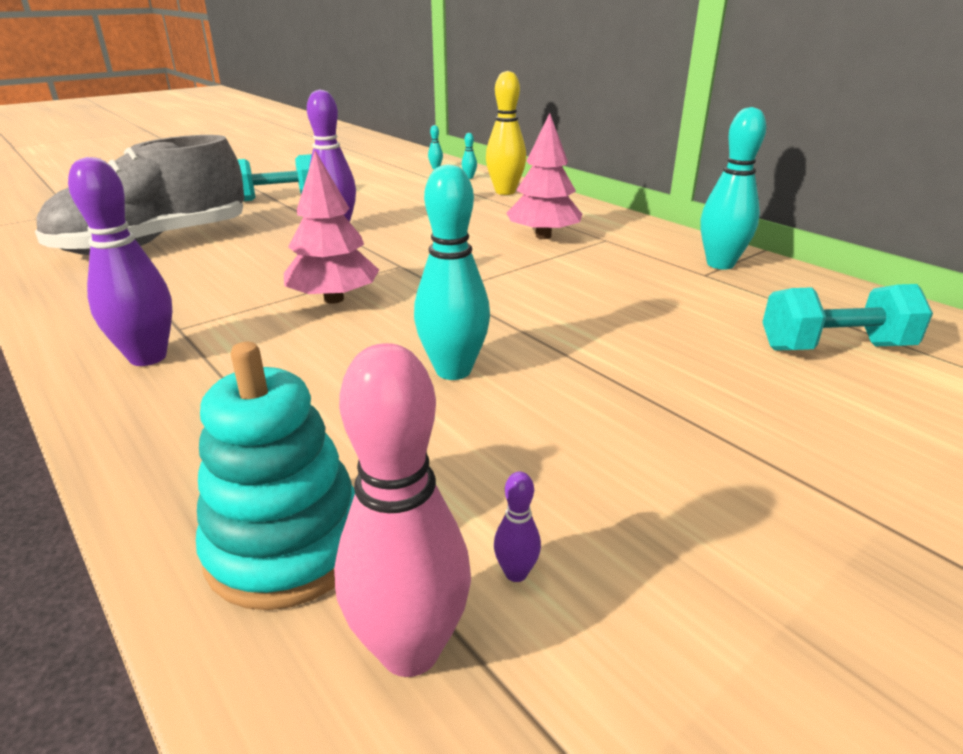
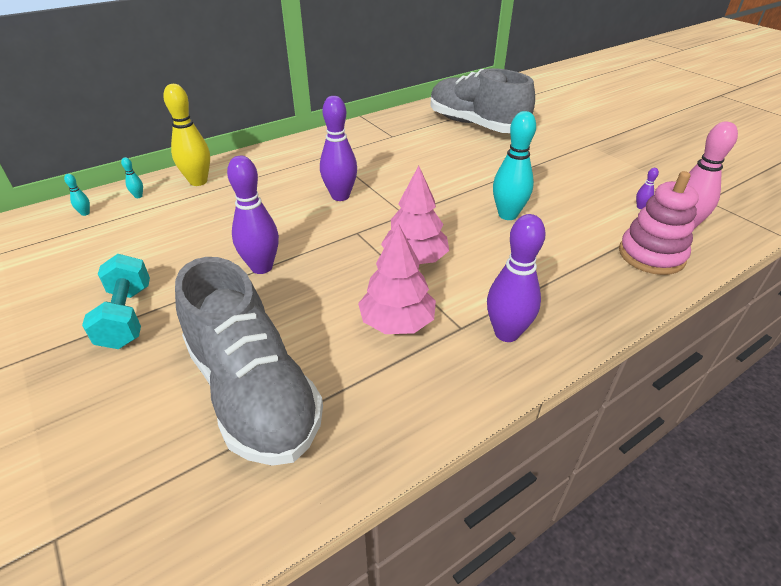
camera: 85 degrees left, 10 degrees up
turquoise stacking toy [196,342,355,610] -> pink stacking toy [619,171,699,275]
pink tree [506,113,582,239] -> pink tree moved to [358,223,436,334]
turquoise bowling pin [701,107,766,270] -> none
turquoise dumbbell [763,284,933,351] -> grey shoe [430,68,535,133]
none -> purple bowling pin [320,96,357,201]

